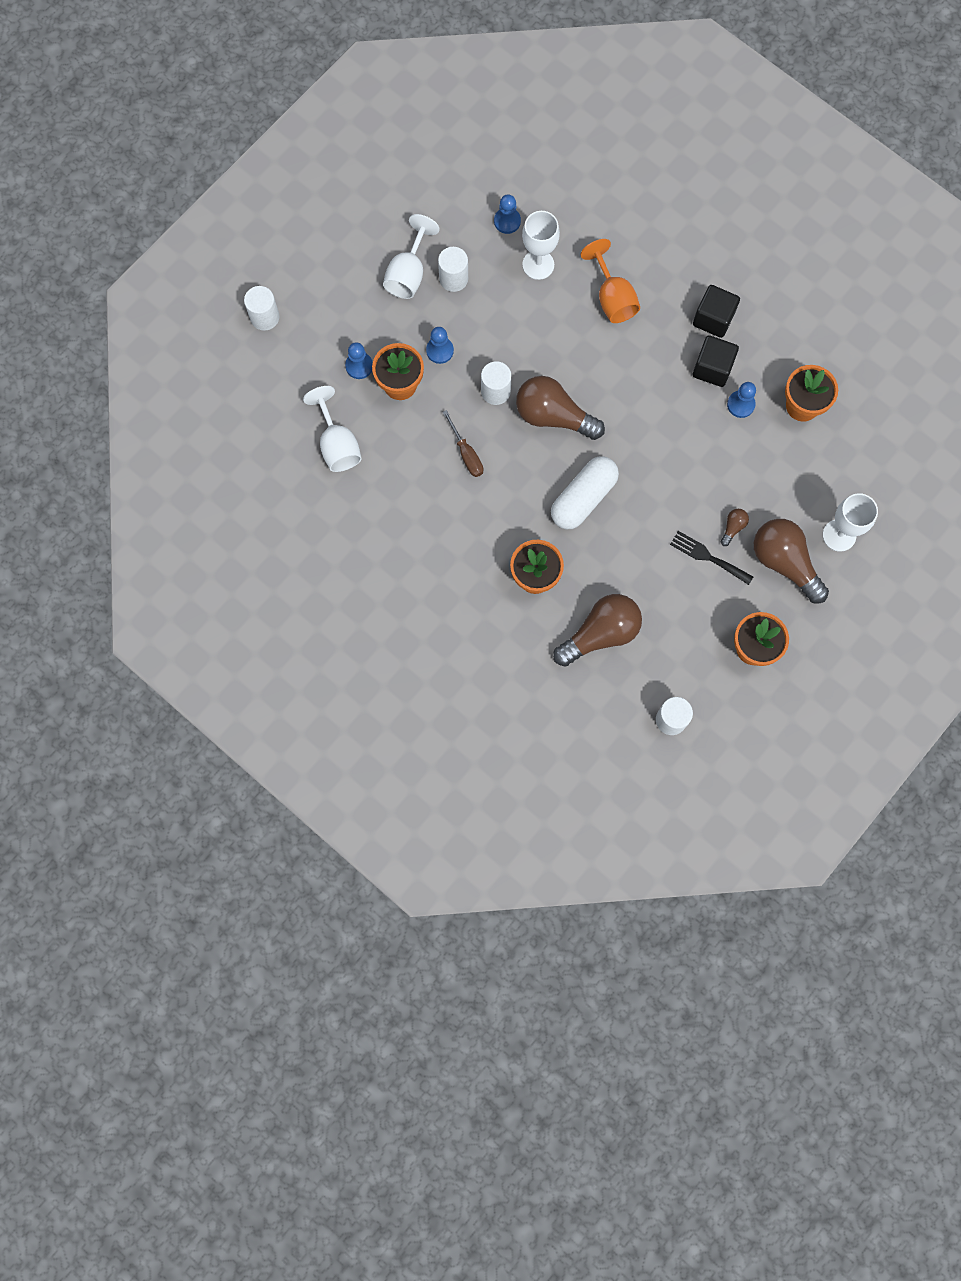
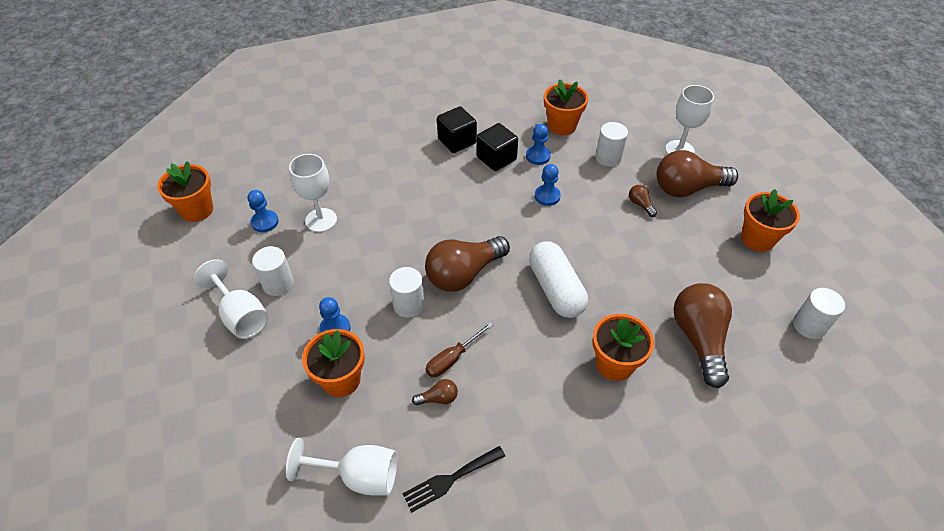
camera: 60 degrees left, 25 degrees down
white cylinder [244,286,279,331] -> white cylinder moved to [595,122,628,167]
blue pawn [345,342,373,379] -> blue pawn moved to [535,164,561,206]
brown screwdriver [443,410,483,477] -> brown screwdriver turned 135 degrees clockwise [425,322,493,377]
orange goblet [580,239,640,323] -> none
black fork [670,531,753,585] -> black fork moved to [402,446,505,513]
none -> orange flower pot [157,161,213,222]
none -> brown light bulb [412,379,458,405]

